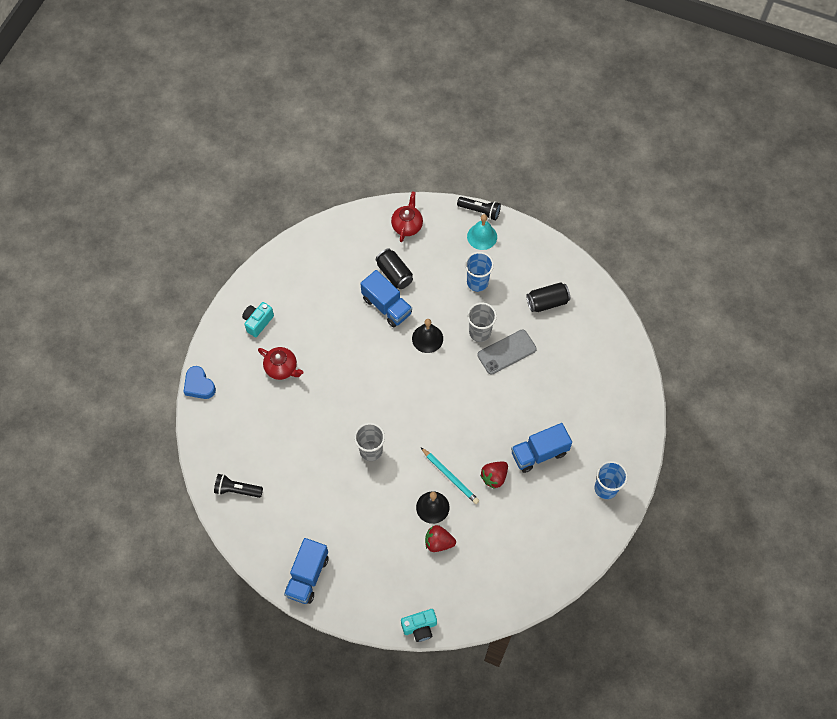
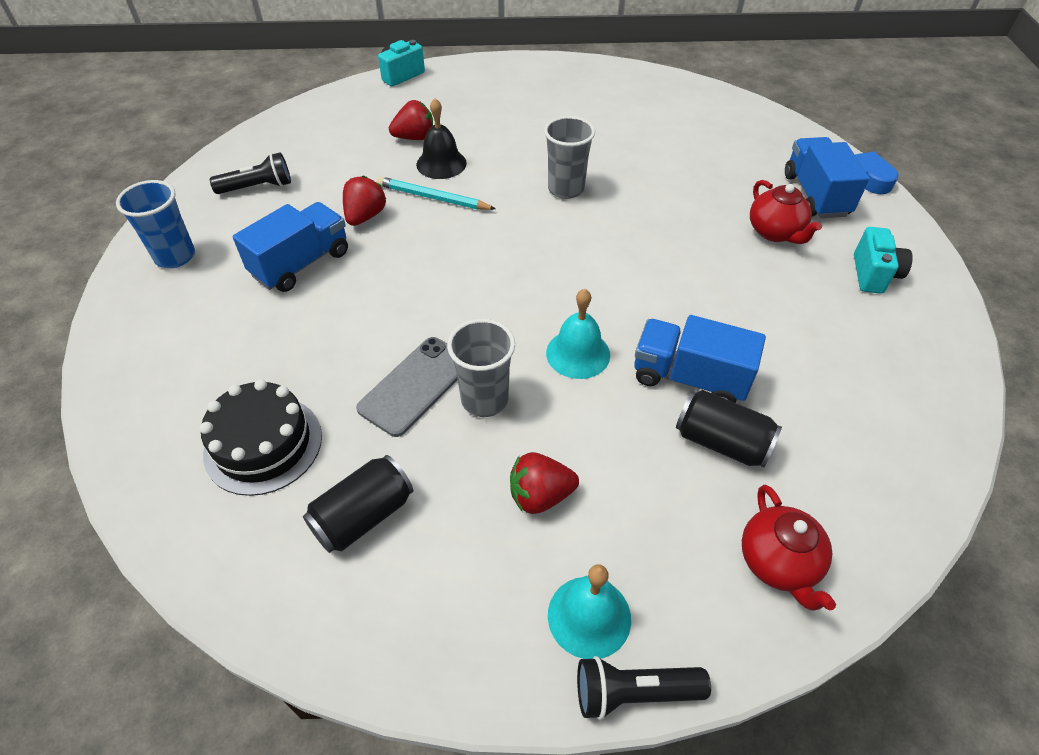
camera: 155 degrees right, 15 degrees down
black flashlight [214,474,263,498] -> black flashlight moved to [210,152,291,194]
red teapot [258,347,304,380] -> red teapot turned 120 degrees counterclockwise [750,180,822,244]
blue truck [284,538,329,604] -> blue truck moved to [785,137,870,218]
black bell [412,319,443,353] -> turquoise bell [546,289,610,379]
blue cup [465,252,494,292] -> red strawberry [510,452,579,514]
none -> black cake [199,379,322,496]

